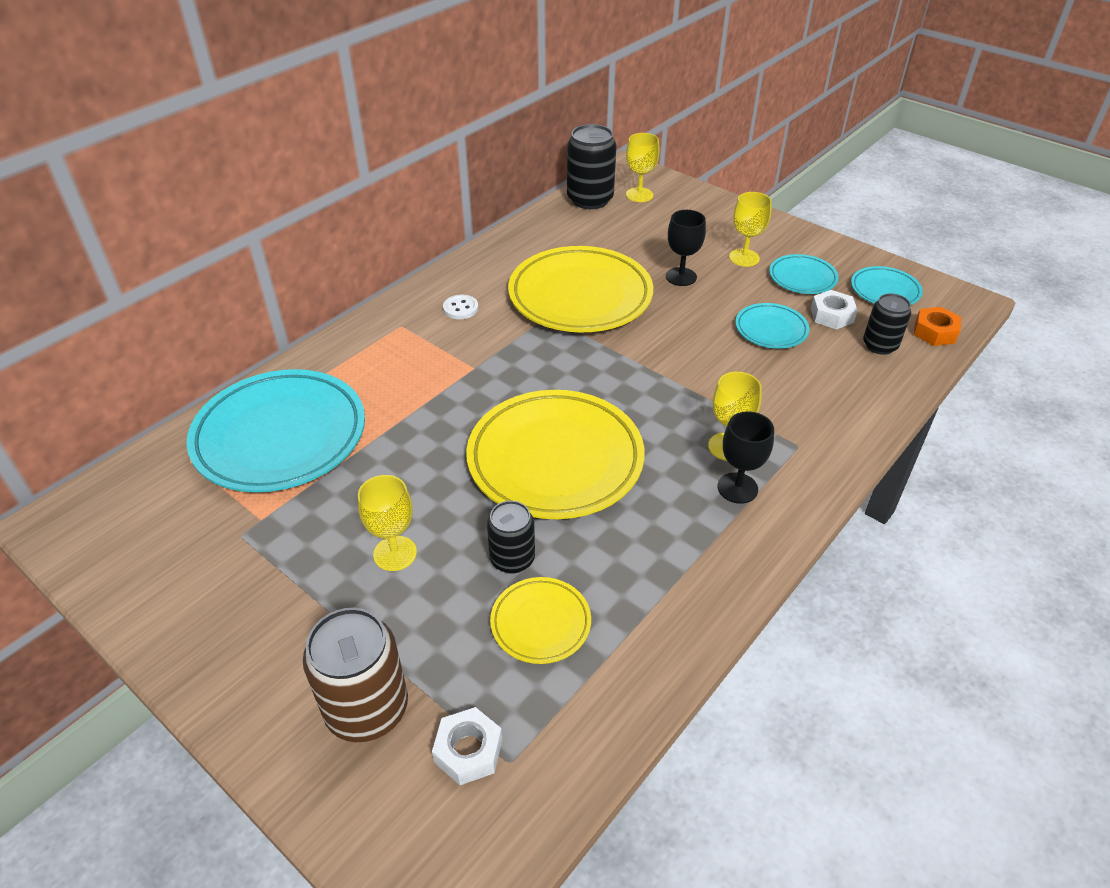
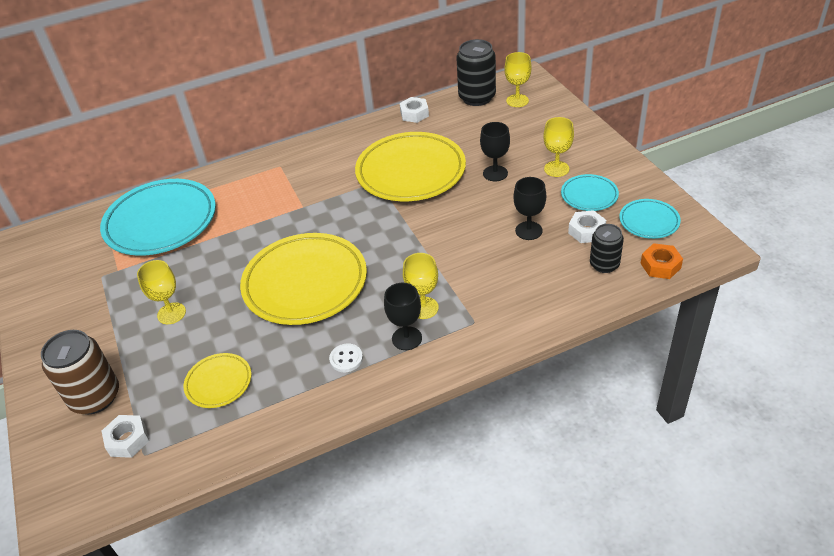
camera: 30 degrees right, 0 degrees up
white button [443,295,478,319] -> white button moved to [329,344,363,372]
black can [487,501,535,574] -> none
turquoise plate [735,303,809,349] -> black goblet [513,177,546,240]
none -> white nut [400,97,429,123]

